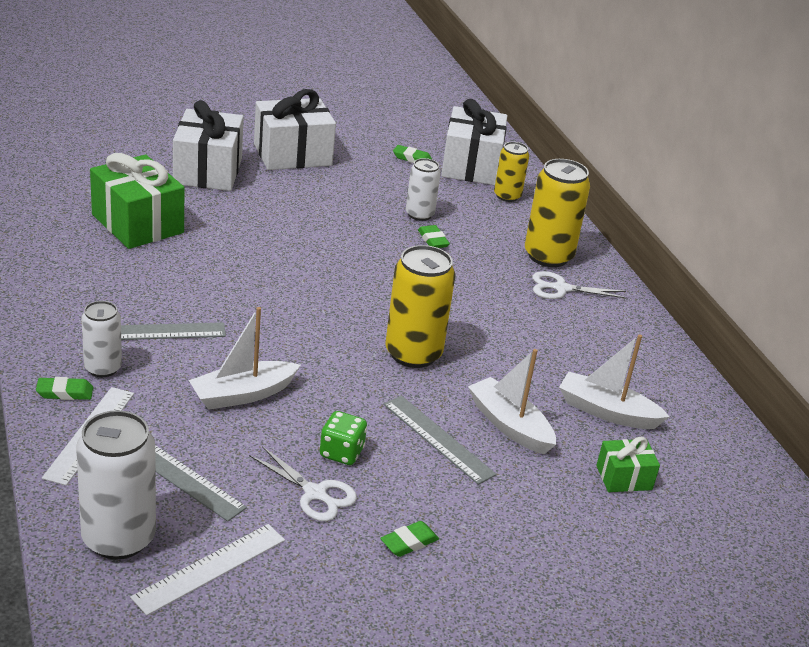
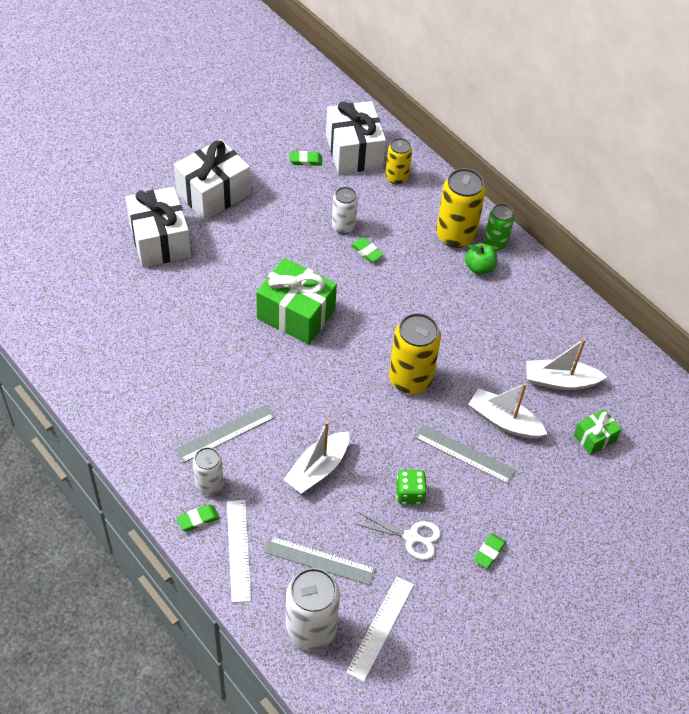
camera: 20 degrees left, 20 degrees up
green gift [90,153,184,249] -> green gift moved to [256,258,337,345]
white scissors [532,271,627,299] -> green apple [465,243,497,274]
none -> green can [484,204,515,251]

